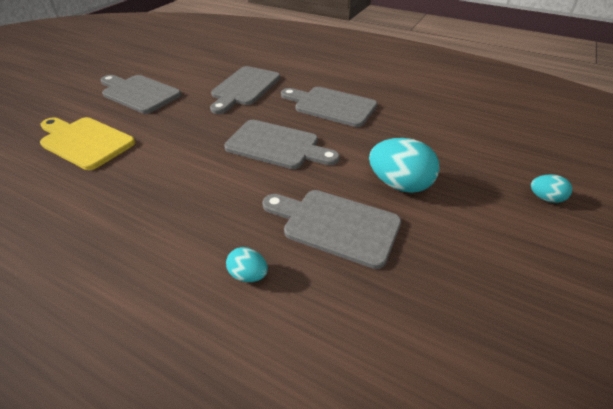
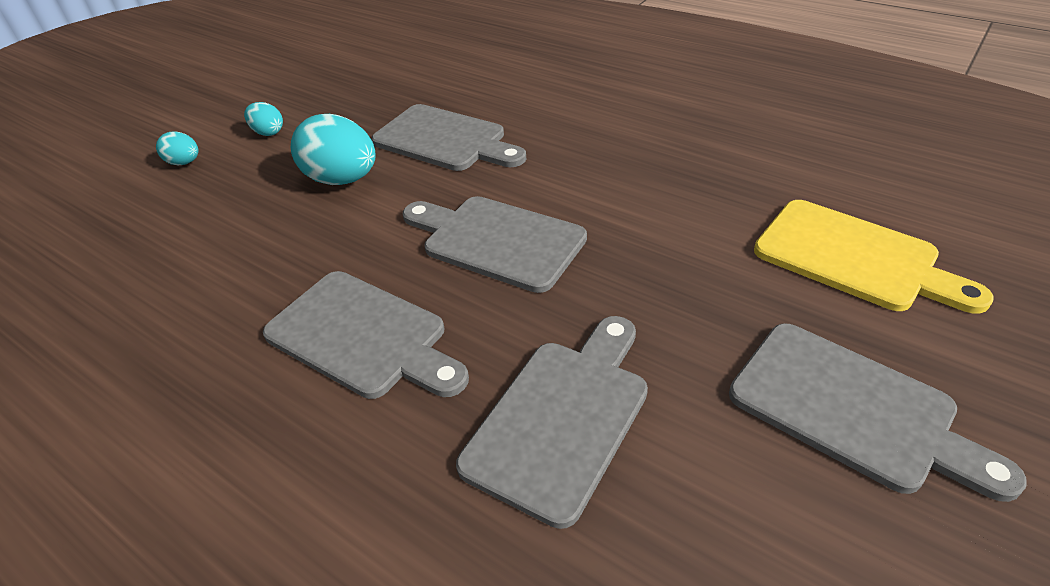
camera: 170 degrees left, 0 degrees up
turquoise egg [226,247,268,282] -> turquoise egg moved to [244,102,283,136]

